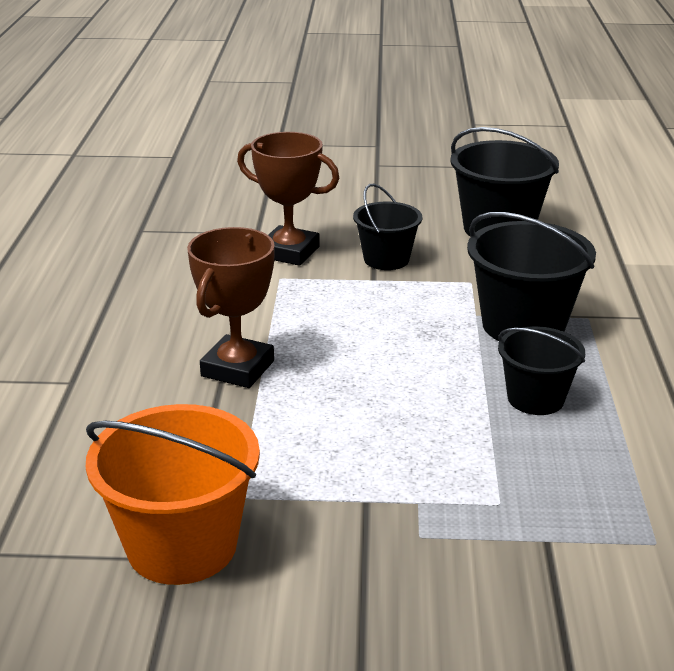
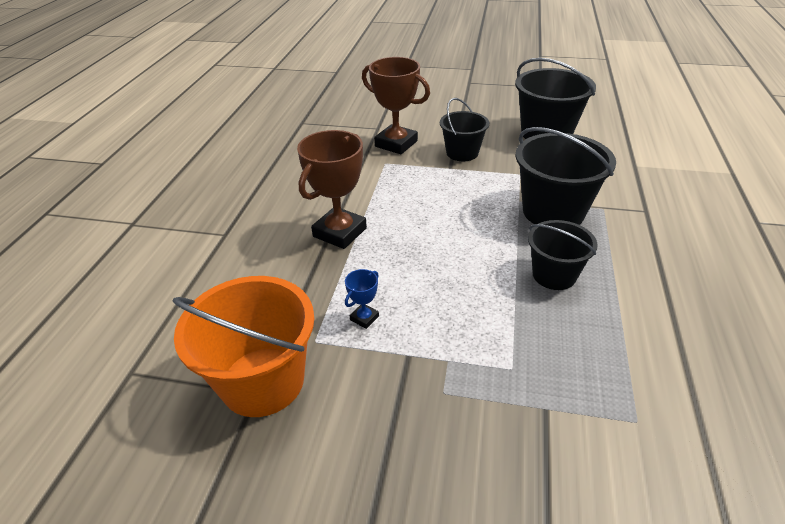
camera: 10 degrees right, 10 degrees up
none -> blue trophy [345,269,379,329]

